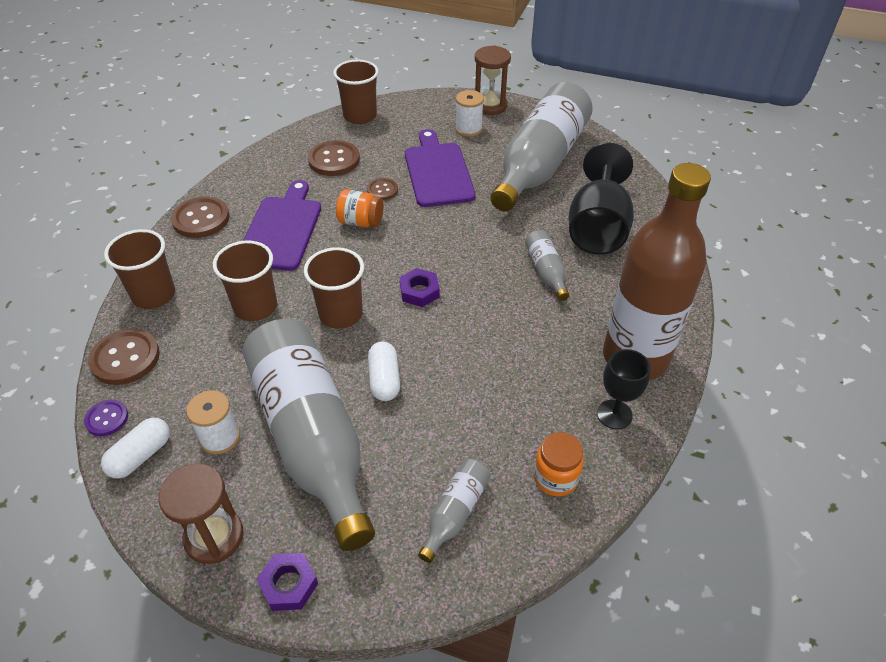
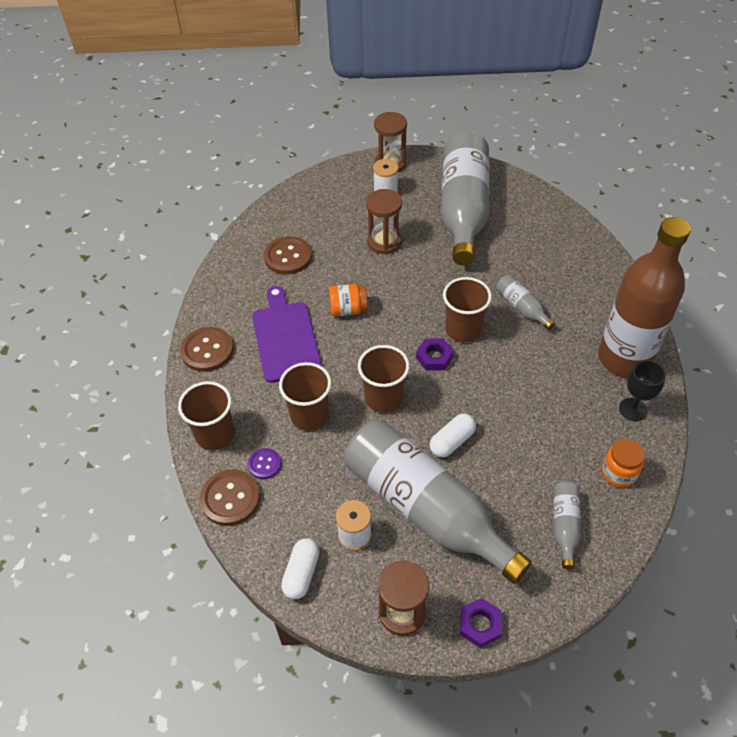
camera: 20 degrees left, 5 degrees up
purple button [84,400,128,436] -> purple button moved to [248,448,281,479]
brown cup [333,60,379,124] -> brown cup moved to [443,277,492,342]
brown button [367,178,398,200] -> none
white capsule [368,342,400,401] -> white capsule turned 75 degrees clockwise [430,414,476,458]
purple cutting board [405,129,476,207] -> brown hourglass [366,189,402,255]
black goblet [568,143,634,255] -> none

